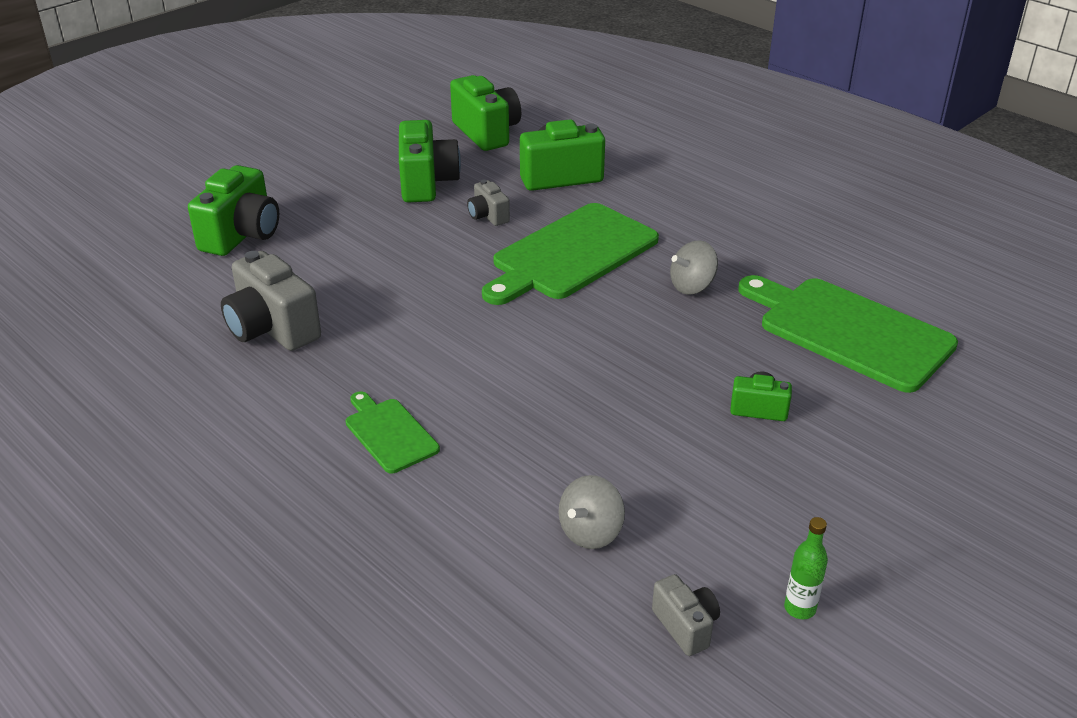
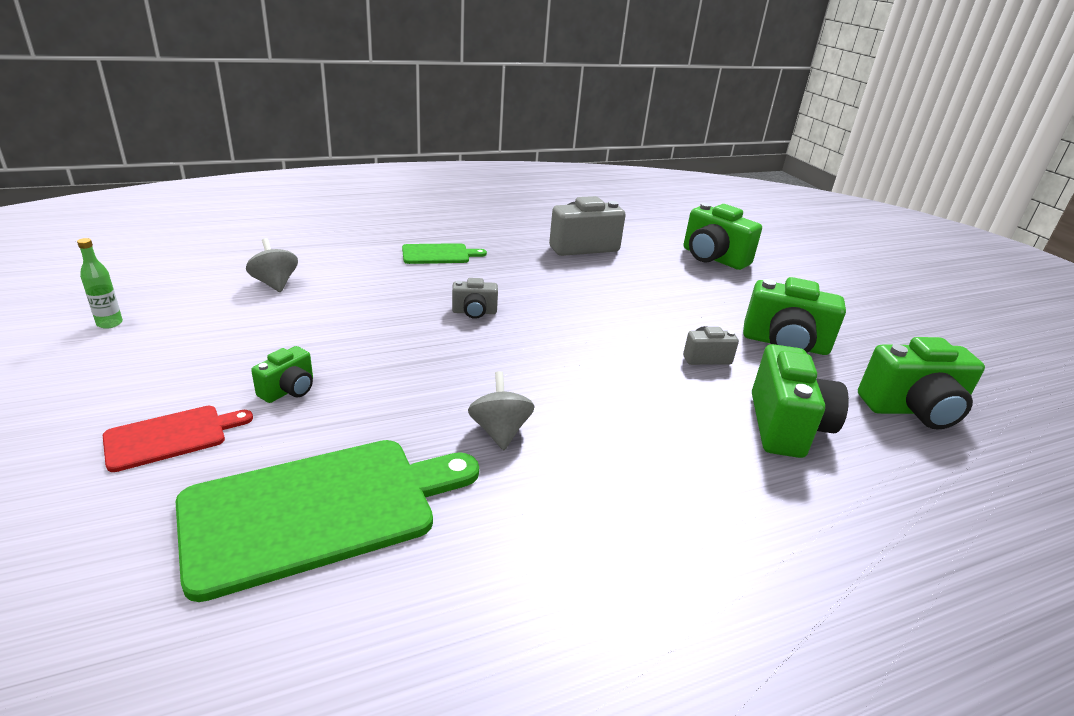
camera: 110 degrees right, 5 degrees down
green cutting board [482,203,659,305] -> none
grey camera [652,574,720,656] -> grey camera moved to [452,278,498,319]
none -> red cutting board [103,406,253,472]

